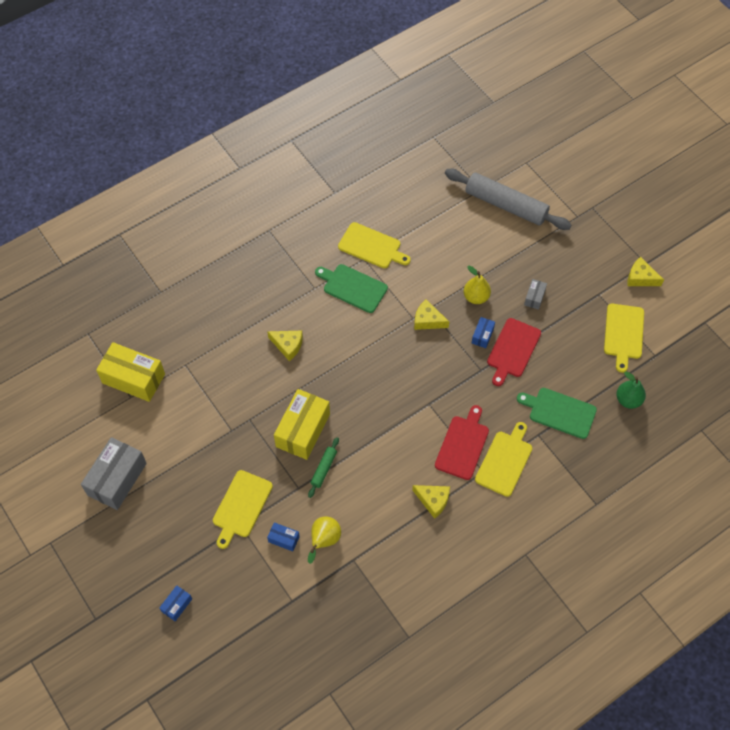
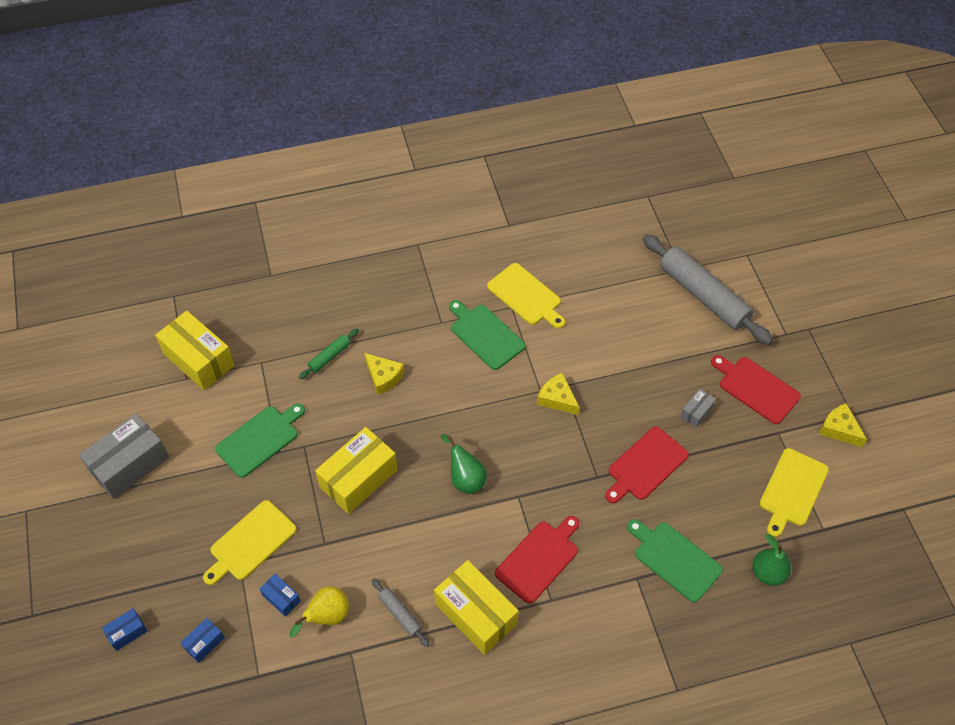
camera: 20 degrees right, 5 degrees down
green rolling pin [308,437,339,498] -> green rolling pin moved to [299,329,359,379]
yellow cheese [412,485,450,519] -> yellow box [434,560,519,655]
yellow pear [463,265,491,304] -> none
blue box [472,317,495,348] -> blue box moved to [180,618,225,663]
yellow cutting board [475,422,532,497] -> none
none -> green cutting board [215,403,305,478]
none -> grey rolling pin [372,578,430,647]
none -> green pear [441,434,487,494]
none -> red cutting board [711,355,801,424]

